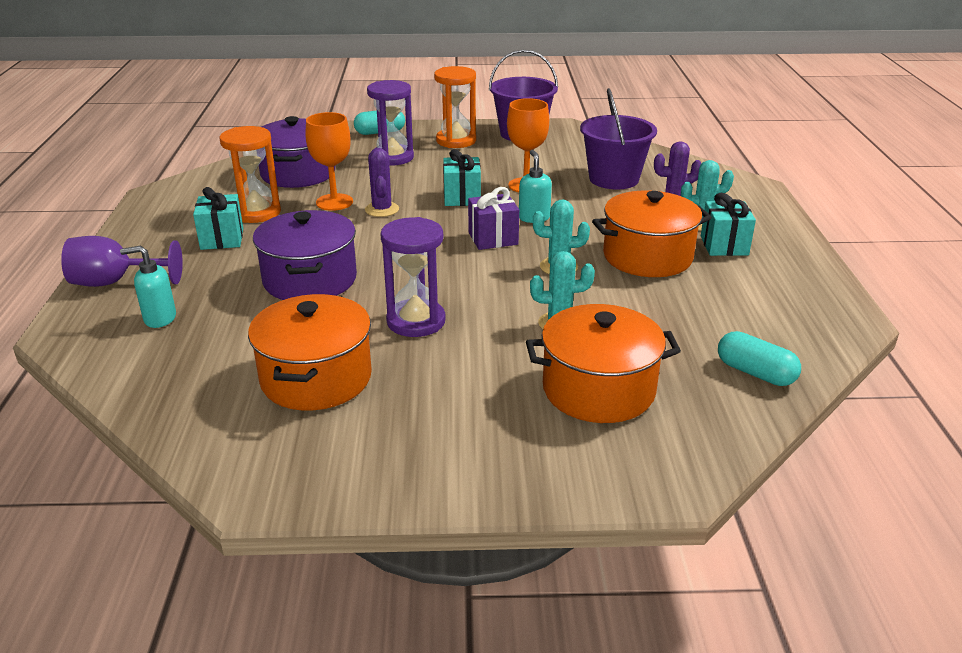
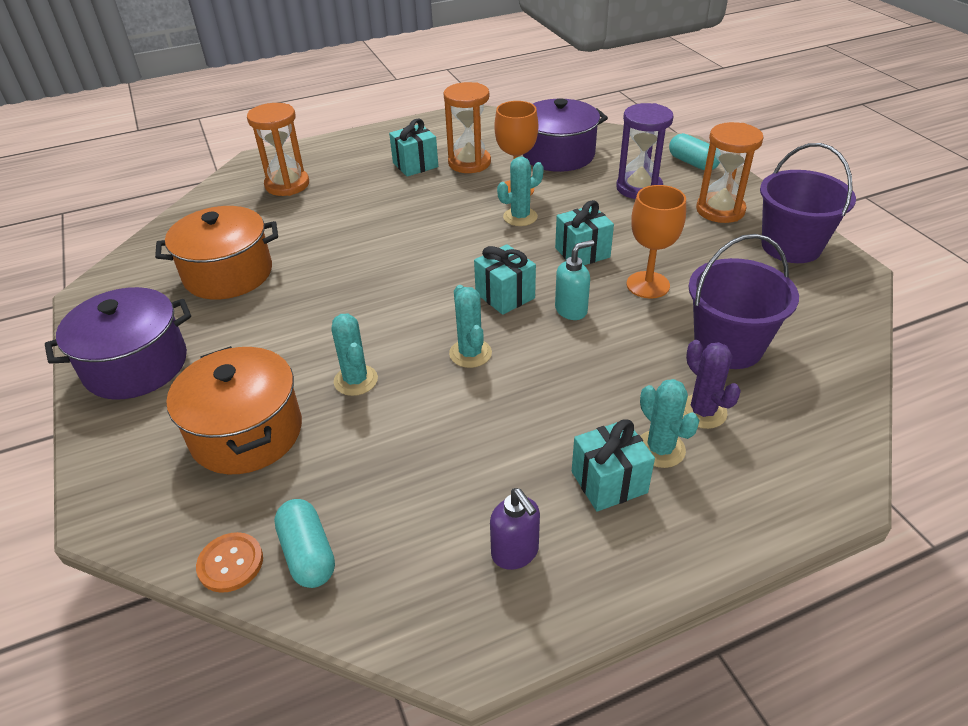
camera: 70 degrees right, 10 degrees up
purple goblet [61,236,183,287] -> none
turquoise soap dispenser [120,245,176,328] -> orange hourglass [247,103,309,196]
purple pot [253,210,357,300] -> purple pot moved to [45,287,191,400]
purple cactus [365,148,399,217] -> turquoise cactus [497,156,544,226]
purple hourglass [380,217,446,337] -> none
purple gift [468,187,519,250] -> turquoise gift [474,244,536,315]
orange pot [592,190,712,277] -> none
turquoise capsule [718,331,801,386] -> turquoise capsule turned 45 degrees counterclockwise [274,499,335,588]
none -> orange button [196,532,263,593]
none -> purple soap dispenser [490,488,540,570]

